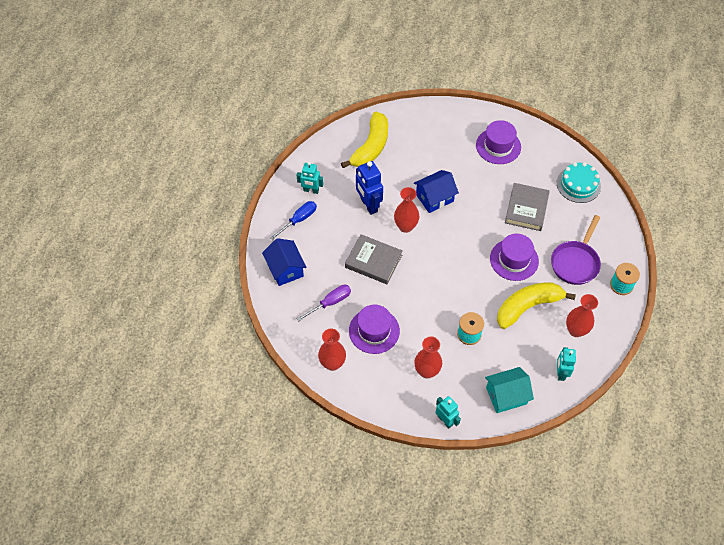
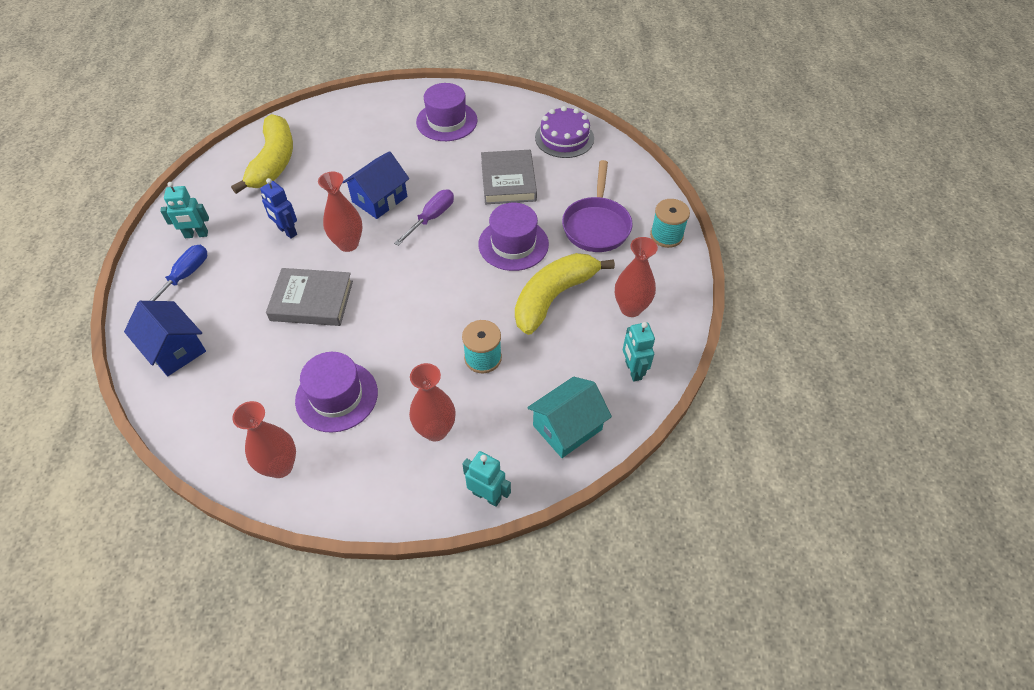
camera: 20 degrees left, 5 degrees down
purple screwdriver [297,285,351,322] -> purple screwdriver moved to [394,190,454,246]
blue robot [356,161,383,215] -> blue robot [260,178,297,239], size x0.66
turquoise cake [557,162,601,203] -> purple cake [535,106,594,158]

